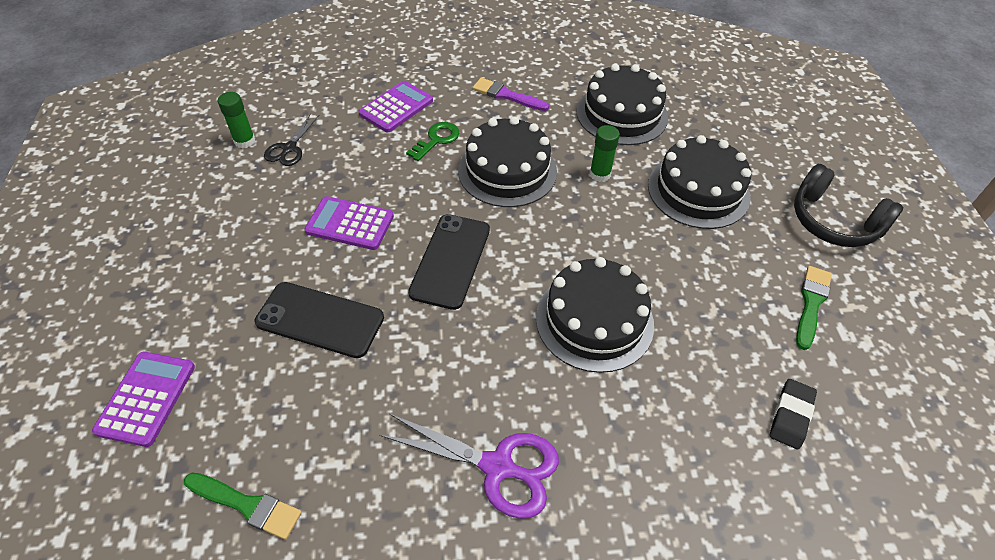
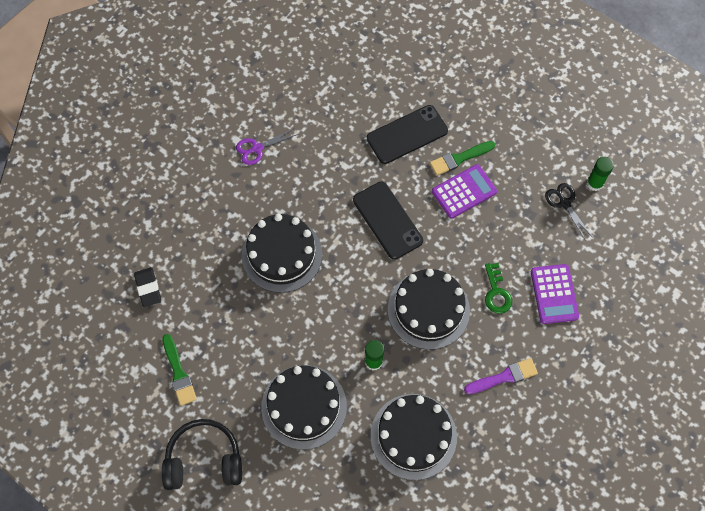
camera: 135 degrees right, 15 degrees up
purple calculator [92,351,195,447] -> none
green brush [184,472,302,540] -> green brush moved to [430,141,495,176]
purple scissors [379,414,559,519] -> purple scissors [236,128,298,165], size x0.61

